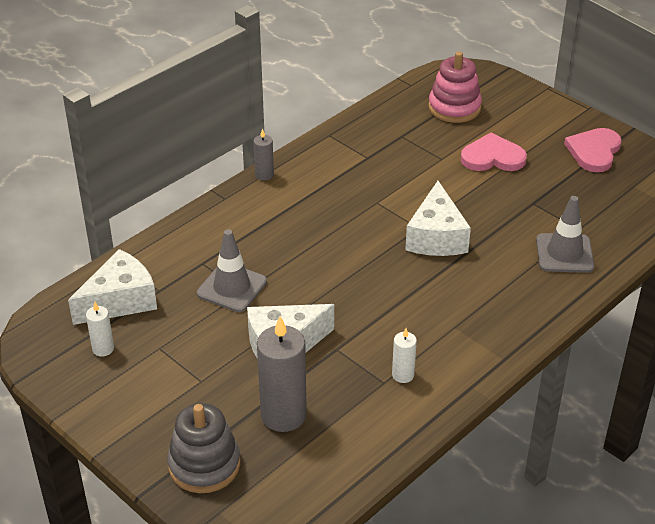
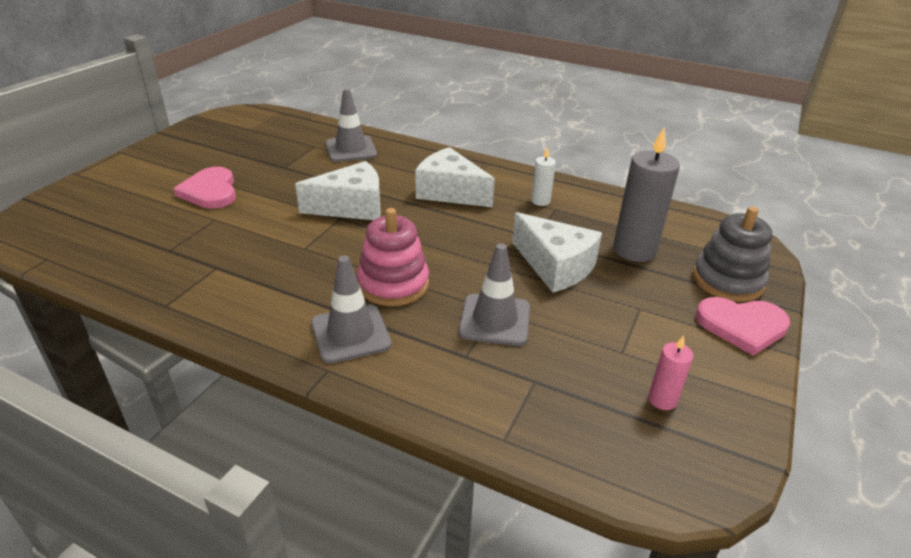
camera: 110 degrees left, 5 degrees down
white cheese [68,249,157,325] -> white cheese moved to [415,147,495,207]
white candle [86,302,114,357] -> pink candle [648,335,694,410]
grey candle [253,128,274,180] -> none
pink stacking toy [428,52,482,123] -> pink stacking toy moved to [357,208,429,306]
pink heart [564,128,621,172] -> pink heart moved to [696,297,790,356]
none -> grey traffic cone [311,255,392,364]

